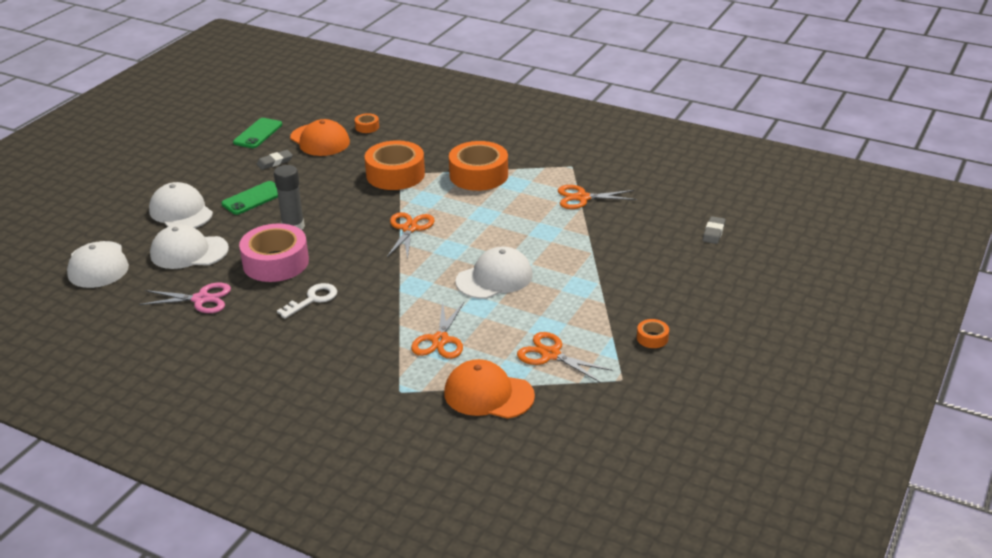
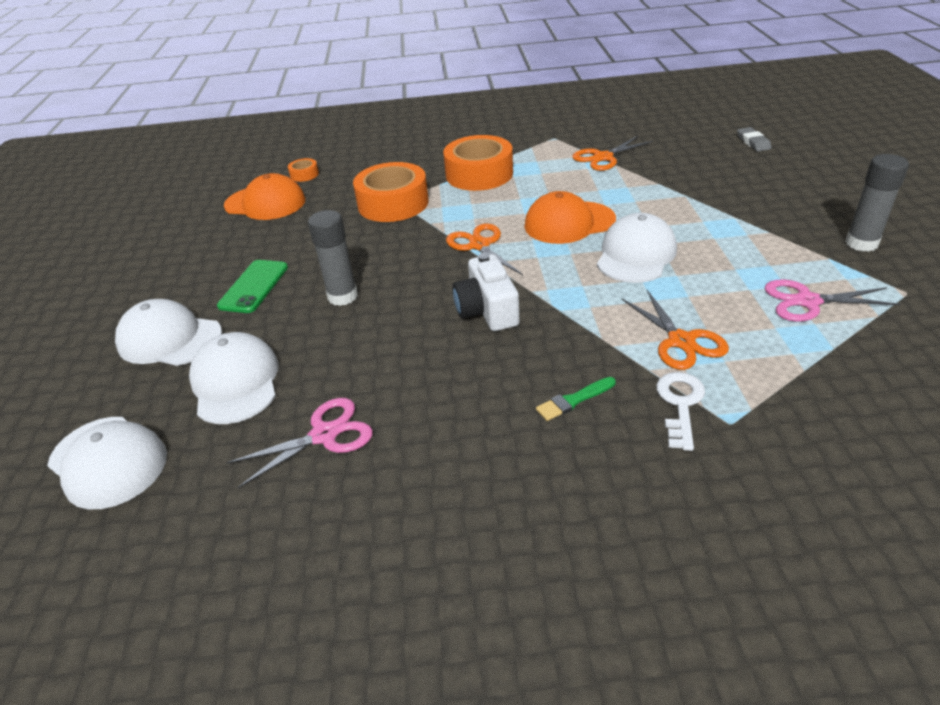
camera: 30 degrees left, 5 degrees up
white cap [150,224,229,269] -> white cap turned 105 degrees clockwise [189,332,279,424]
green phone [233,118,282,148] -> none
pink tape [239,223,309,282] -> none
grey eraser [256,150,293,170] -> none
white key [277,283,337,319] -> white key moved to [656,372,705,451]
orange cap [444,359,535,419] -> orange cap moved to [524,191,616,244]
orange scissors [517,332,613,382] -> pink scissors [764,279,900,322]
orange tape [637,319,669,348] -> grey glue stick [845,154,909,252]
none -> white camera [452,253,520,331]
none -> green brush [536,377,616,421]

